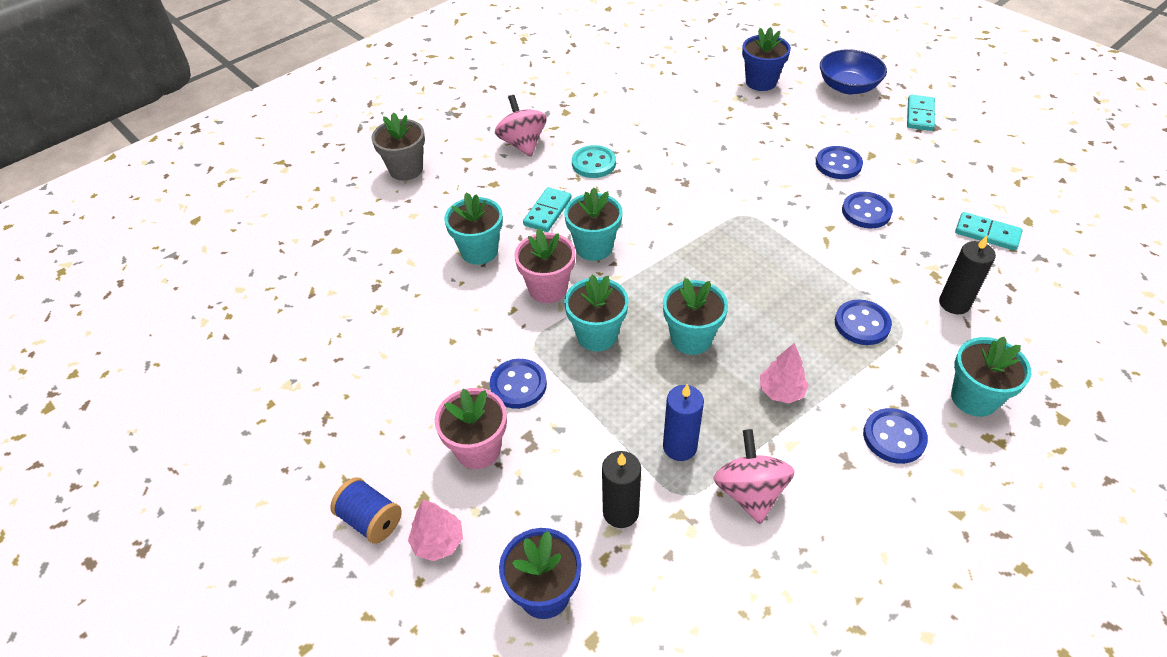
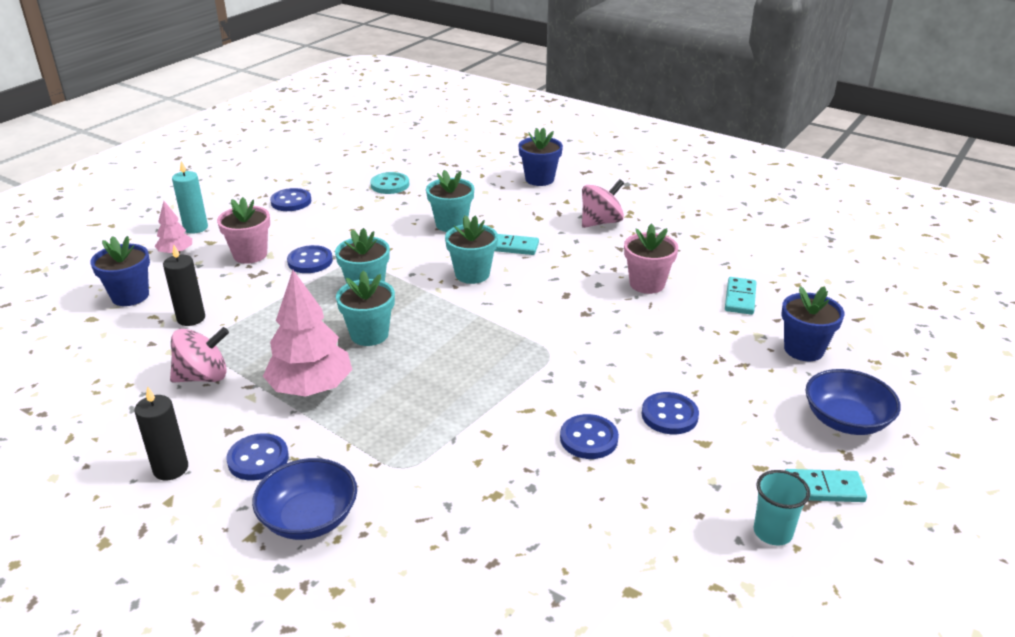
camera: 75 degrees right, 15 degrees down
blue spool [330,477,402,544] -> turquoise candle [172,161,208,234]
grey flower pot [371,112,425,181] -> blue flower pot [518,127,563,186]
pink flower pot [515,228,575,303] -> pink flower pot moved to [624,223,678,294]
turquoise button [572,145,616,178] -> turquoise button moved to [370,172,409,194]
blue candle [663,384,704,461] -> none
pink tree [760,343,809,404] -> pink tree [263,270,352,397], size x1.92
blue button [835,300,892,345] -> blue button moved to [270,188,311,211]
black candle [939,236,996,314] -> black candle moved to [134,386,188,480]
turquoise flower pot [951,337,1031,417] -> blue bowl [252,458,357,540]
turquoise domino [955,212,1023,251] -> turquoise domino moved to [725,277,757,315]
none -> turquoise cup [753,470,810,546]

